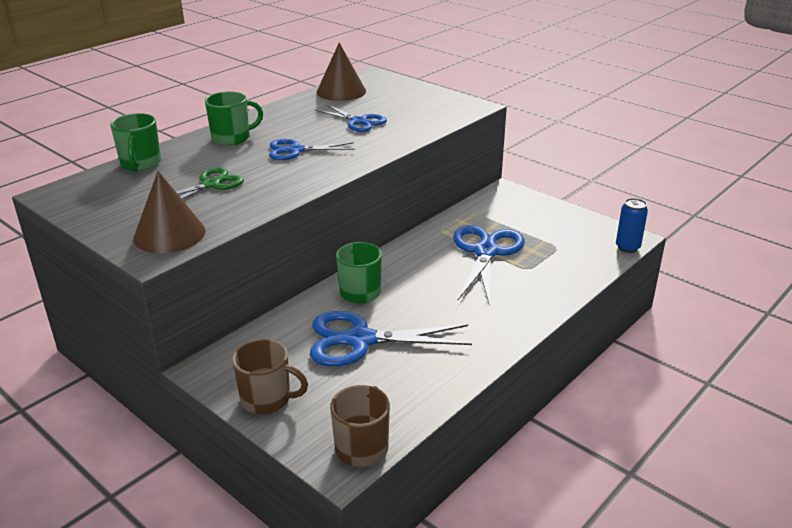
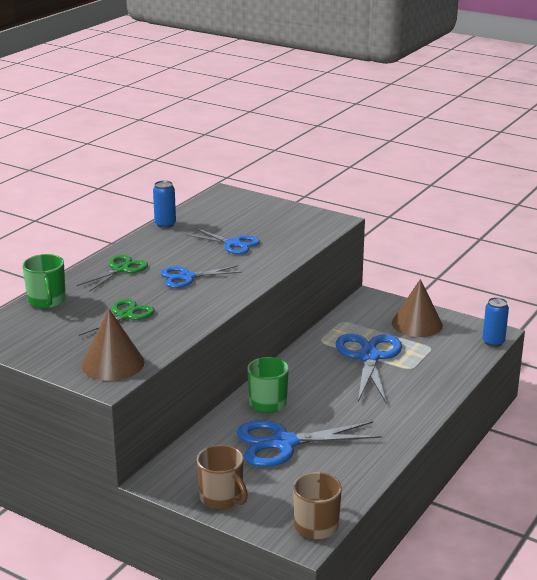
camera: 10 degrees left, 5 degrees down
green mug [205,92,263,146] -> green scissors [77,255,148,292]
brown mug [232,339,308,414] -> brown mug turned 45 degrees clockwise [197,445,248,509]
brown cone [316,43,366,101] -> brown cone moved to [392,279,443,337]
none -> blue can [153,181,176,228]

